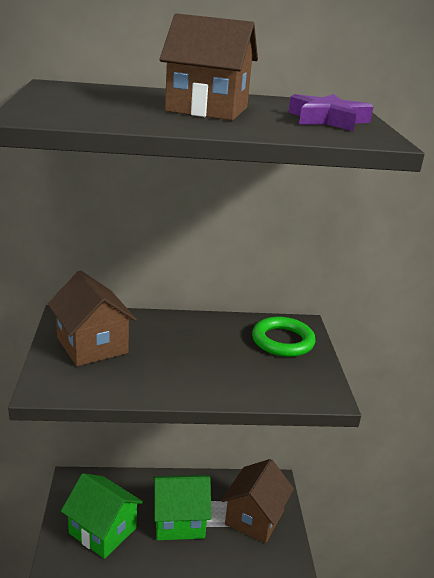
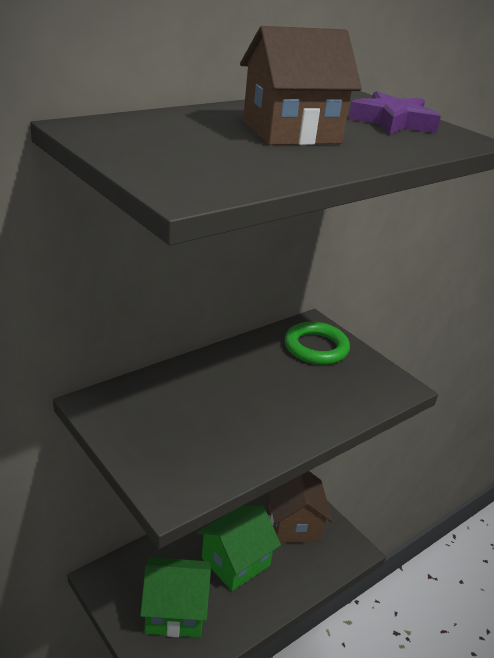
camera: 35 degrees left, 5 degrees up
brown house [48,270,137,366] -> none

